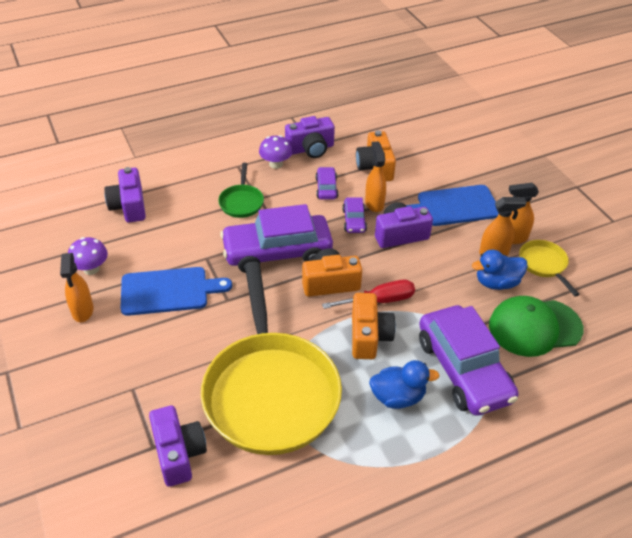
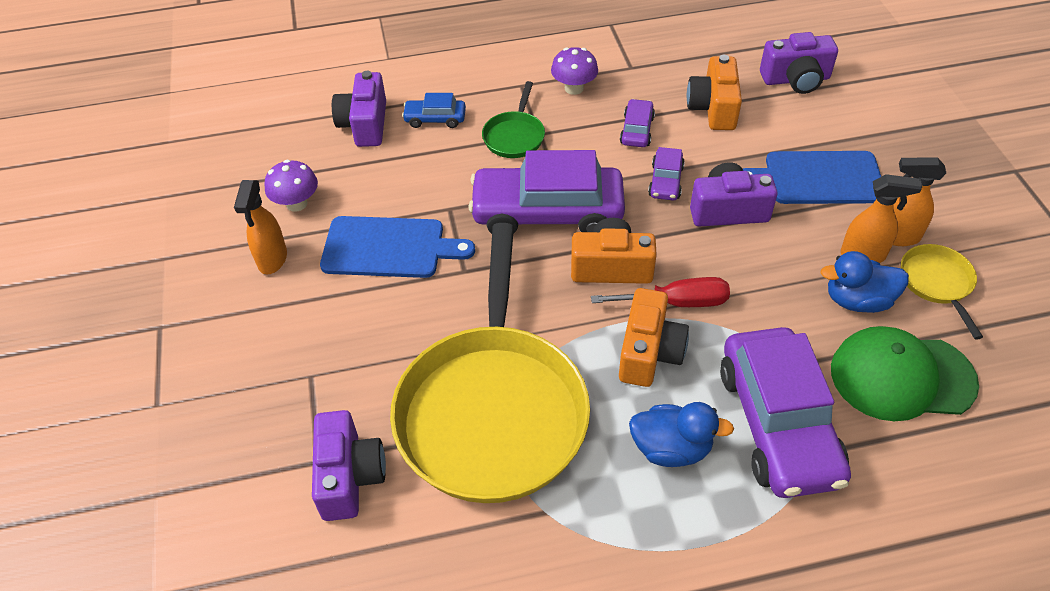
camera: 15 degrees right, 5 degrees up
purple camera [285,116,335,158] -> purple camera moved to [760,32,838,94]
orange spray bottle [365,141,386,212] -> none
none -> blue car [402,93,466,128]

